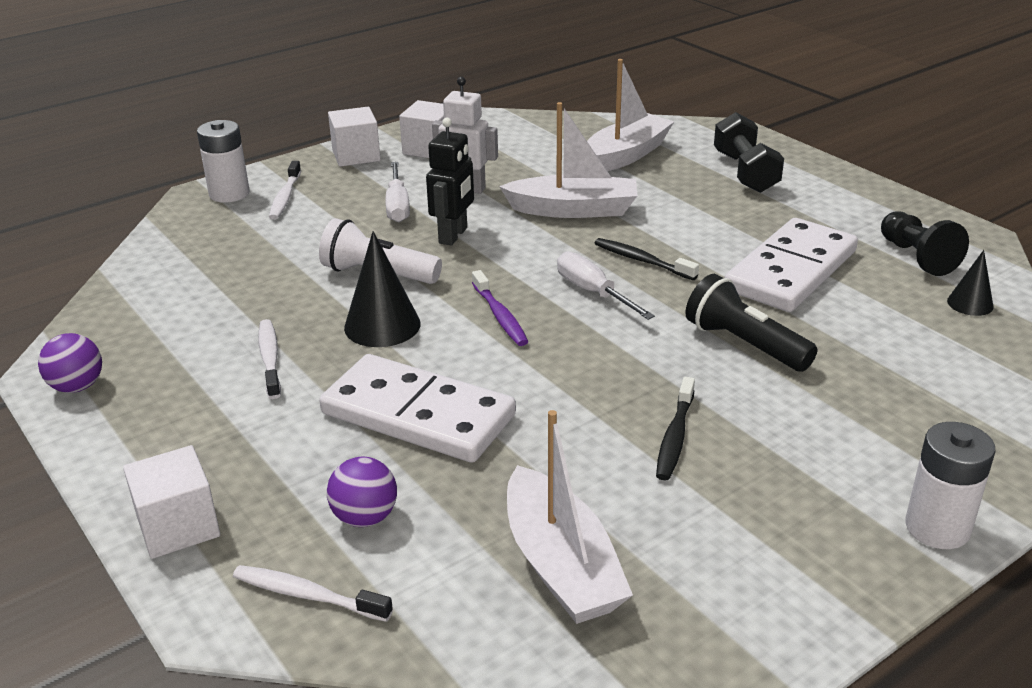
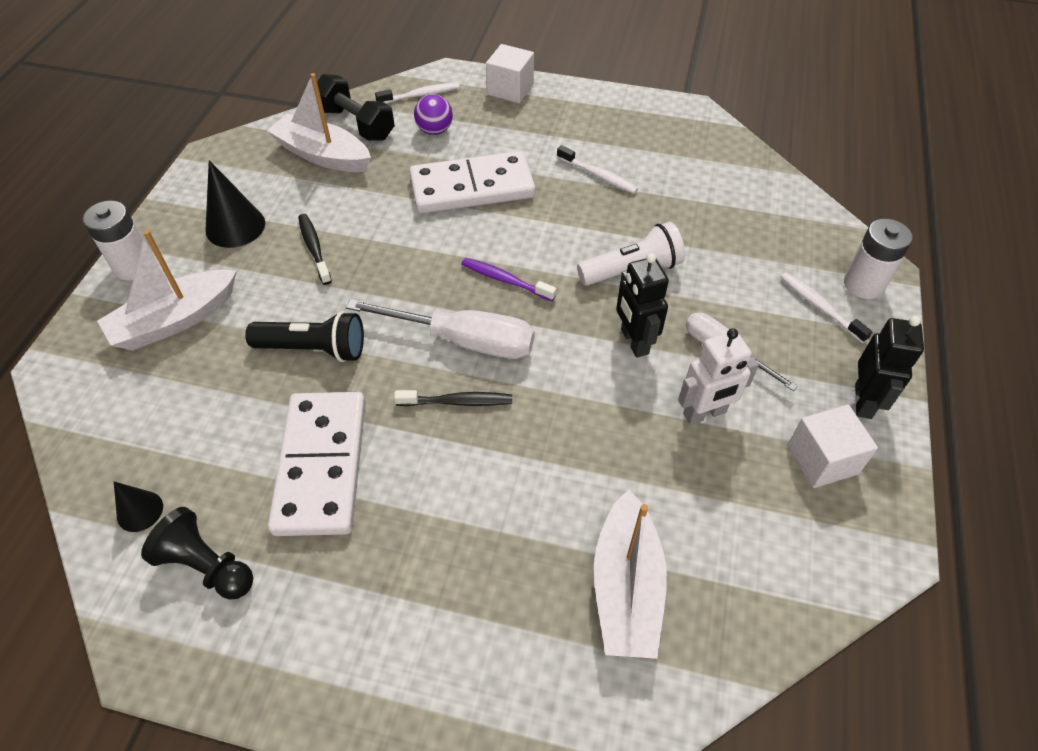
camera: 140 degrees right, 20 degrees up
purple ball [38,333,102,393] -> none
white cube [328,107,381,167] -> black robot [855,316,924,419]
black cone [344,231,420,347] -> black cone moved to [205,160,265,248]
white boat [499,102,638,218] -> white boat moved to [97,230,236,350]
white screwdriver [557,251,655,320] -> white screwdriver [346,299,535,359], size x1.56
black dumbbell [714,112,784,193] -> black dumbbell moved to [317,74,395,141]

